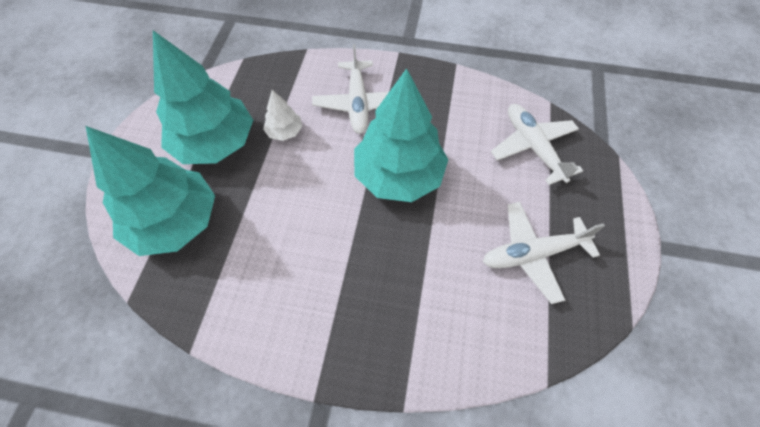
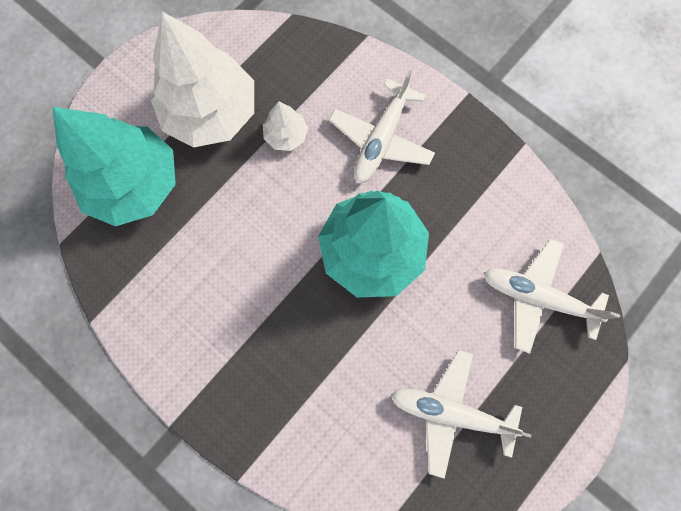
camera: 30 degrees right, 15 degrees up
turquoise tree [153,30,253,164] -> white tree [151,12,254,148]
white plane [491,104,583,185] -> white plane turned 75 degrees counterclockwise [484,239,620,354]

